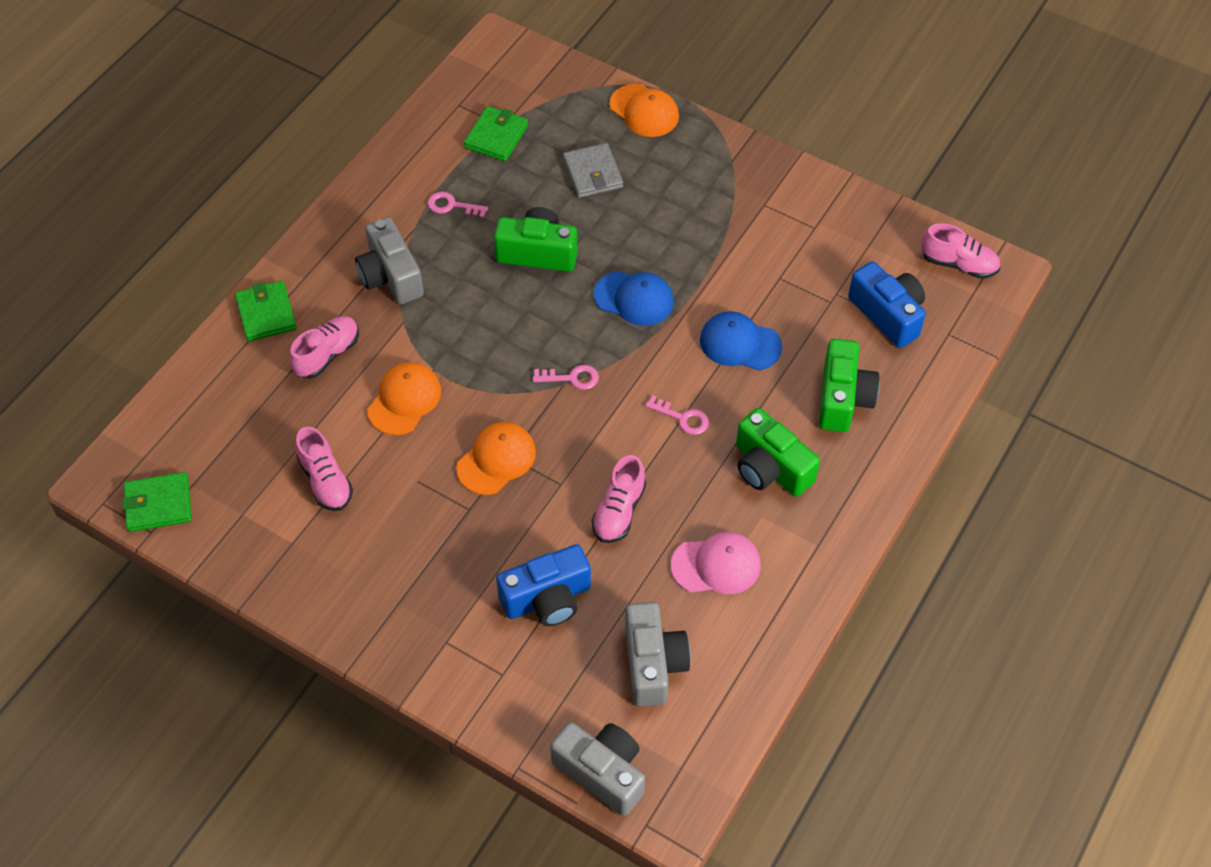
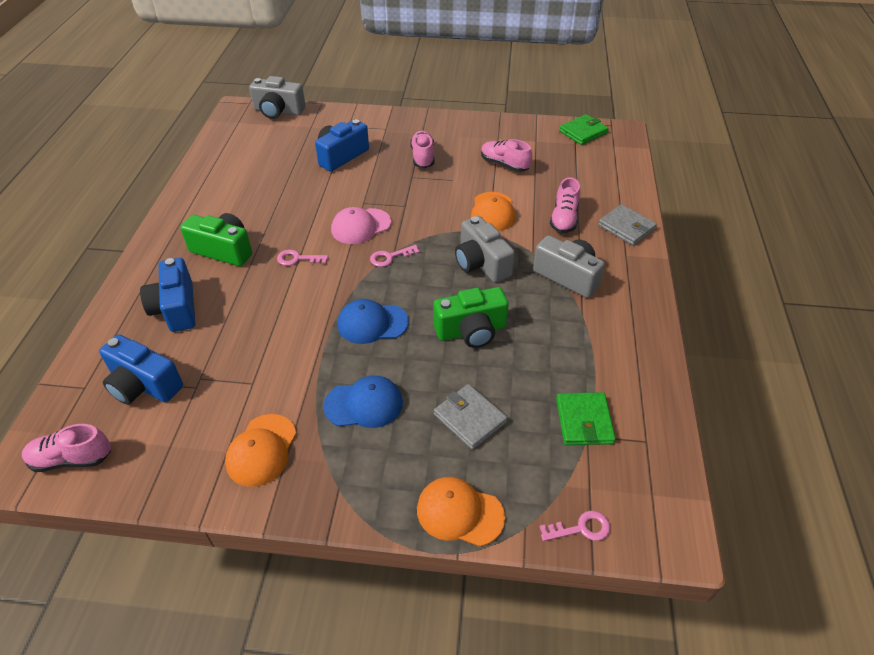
camera: 155 degrees right, 10 degrees down
green wallet [235,281,297,342] -> grey wallet [598,204,657,246]
pink key [428,191,488,218] -> pink key moved to [540,511,610,541]
orange cap [457,422,536,495] -> orange cap moved to [225,414,296,487]
pink shoe [592,455,646,543] -> pink shoe moved to [410,131,434,168]
grey camera [625,602,691,707] -> grey camera moved to [455,216,515,283]
pink cap [671,532,761,594] -> pink cap moved to [331,207,391,244]
blue cap [700,311,782,370] -> blue cap moved to [323,376,403,428]
green camera [819,339,880,432] -> blue camera [140,258,195,332]

